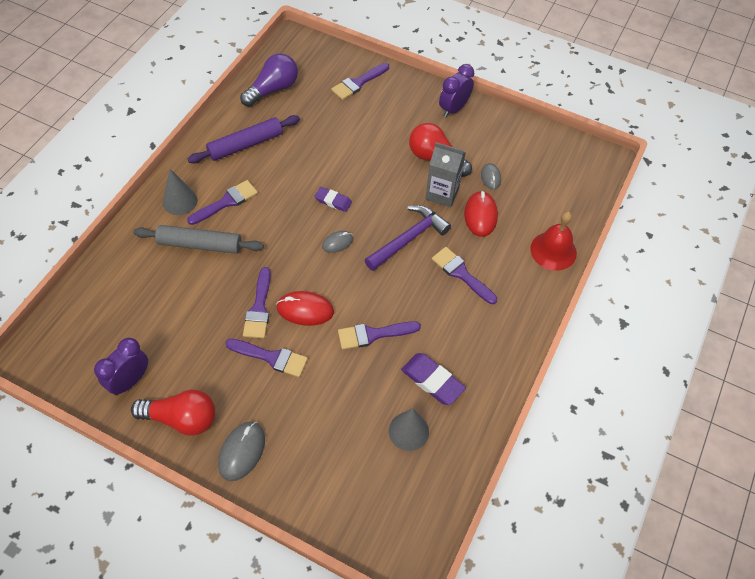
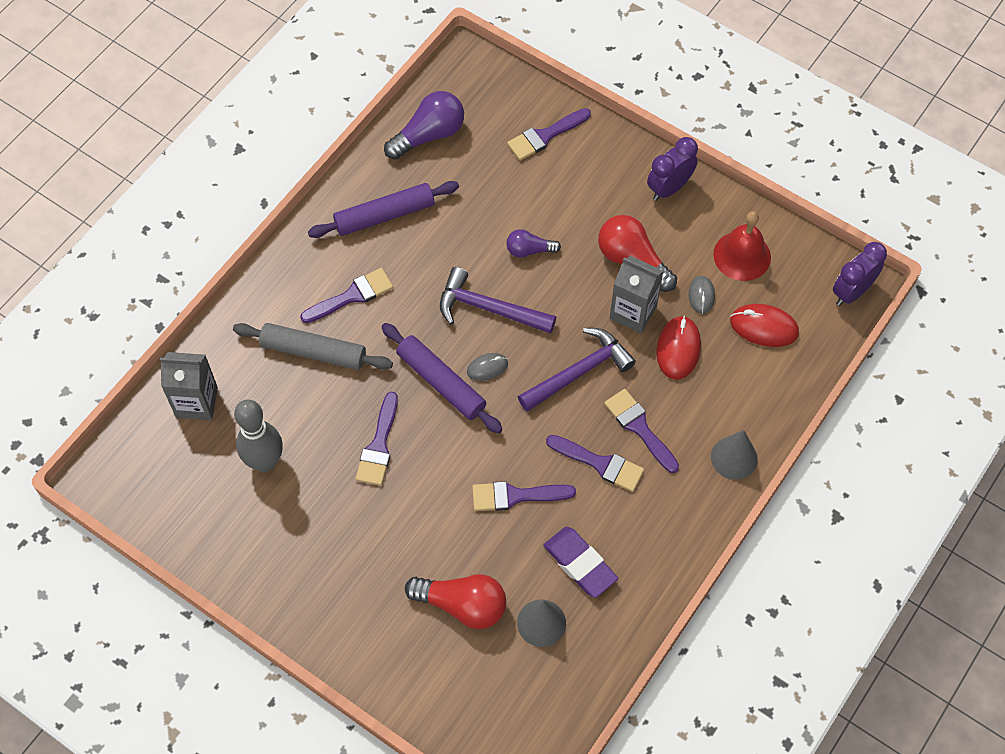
camera: 10 degrees right, 5 degrees up
purple clock [94,338,148,396] -> purple clock moved to [833,242,887,306]
red light bulb [131,389,215,435] -> red light bulb moved to [405,574,506,629]
grey cone [163,169,198,215] -> grey cone moved to [711,430,758,480]
grey mouse [218,422,265,481] -> none
purple brush [226,339,308,377] -> purple brush moved to [546,435,644,492]
red mouse [276,291,334,326] -> red mouse moved to [730,304,799,347]
purple eraser [314,187,352,212] -> purple hammer [440,267,556,334]
red bell [530,211,577,271] -> red bell moved to [713,211,771,281]
none -> grey carton [160,352,218,420]
none -> grey bowling pin [234,399,283,472]
none -> purple rolling pin [381,323,503,434]
none -> purple light bulb [506,229,561,258]

